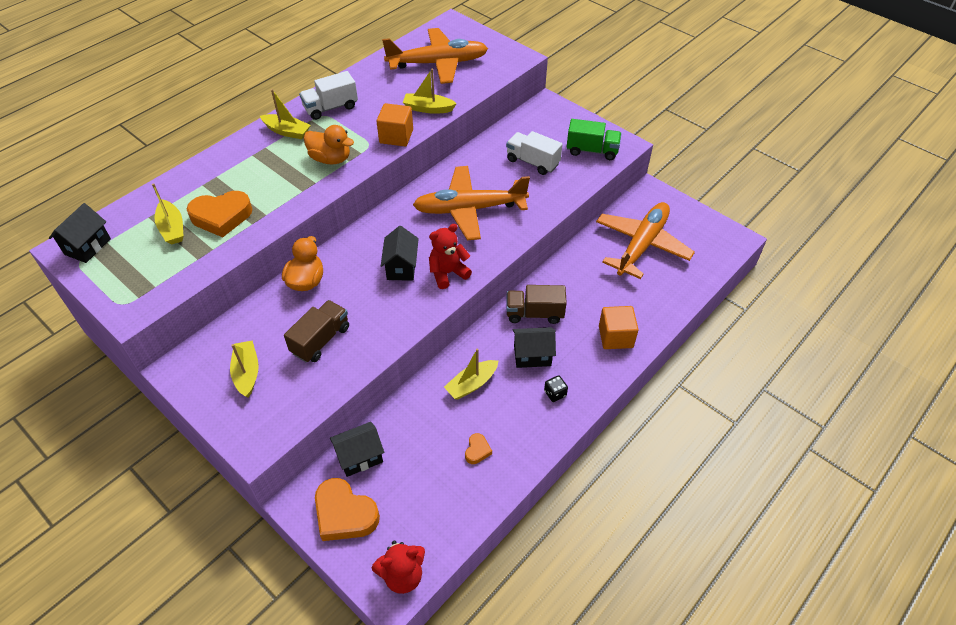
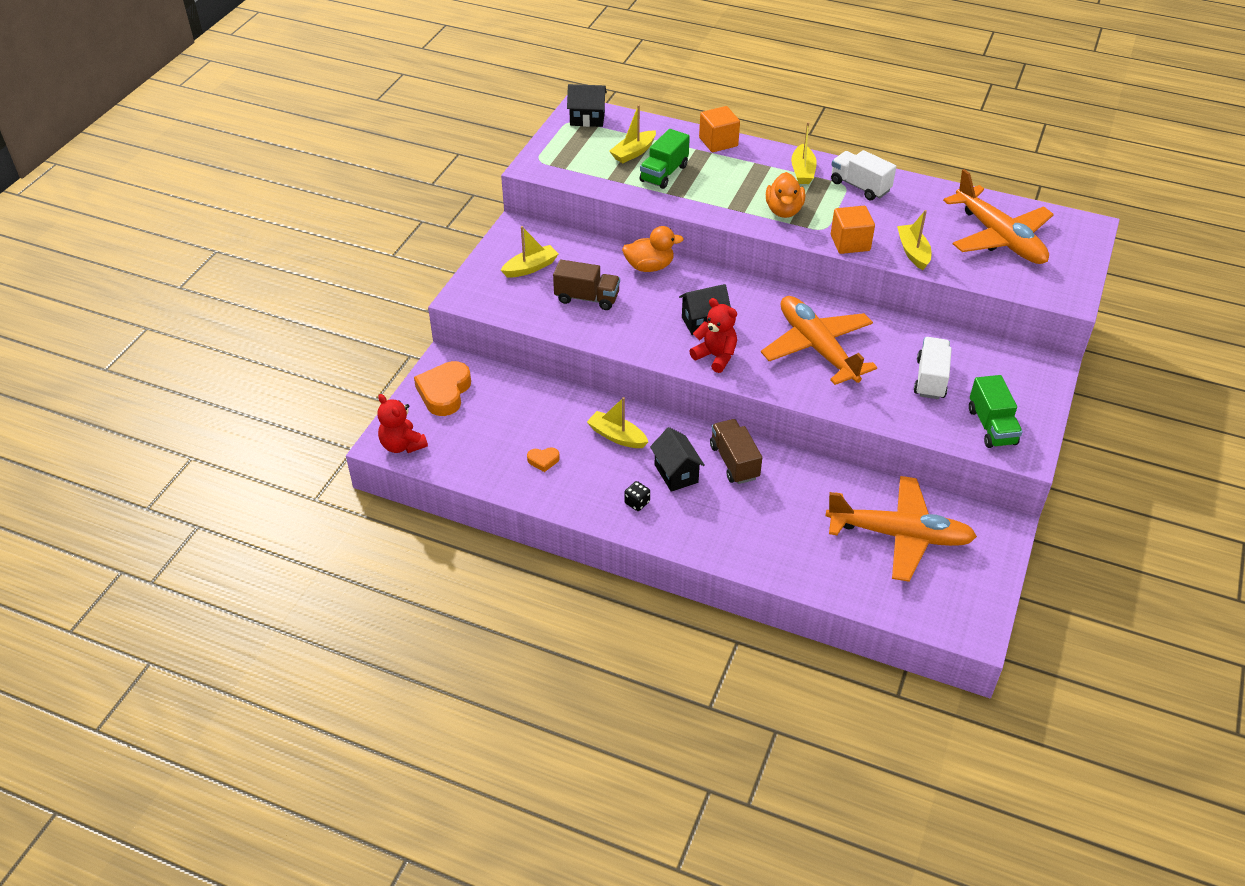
camera: 70 degrees right, 5 degrees down
orange heart [187,191,252,237] -> green truck [640,129,690,189]
black house [330,422,384,477] -> none
orange cube [599,306,639,349] -> orange cube moved to [699,106,740,152]

